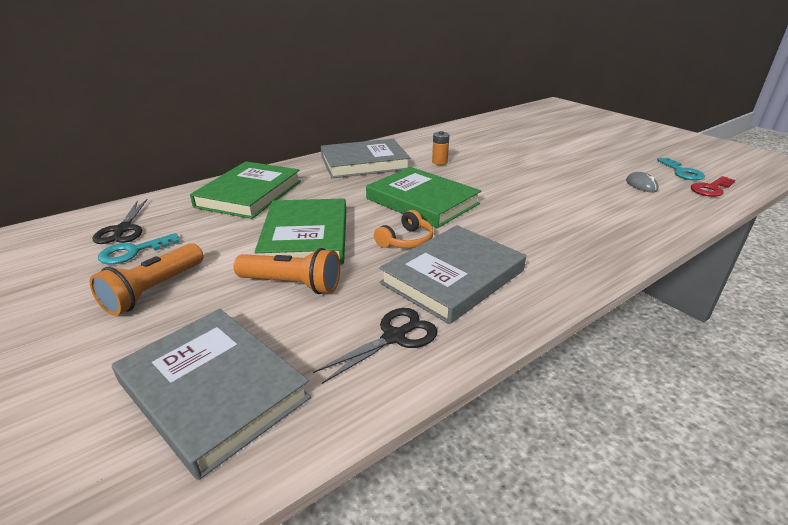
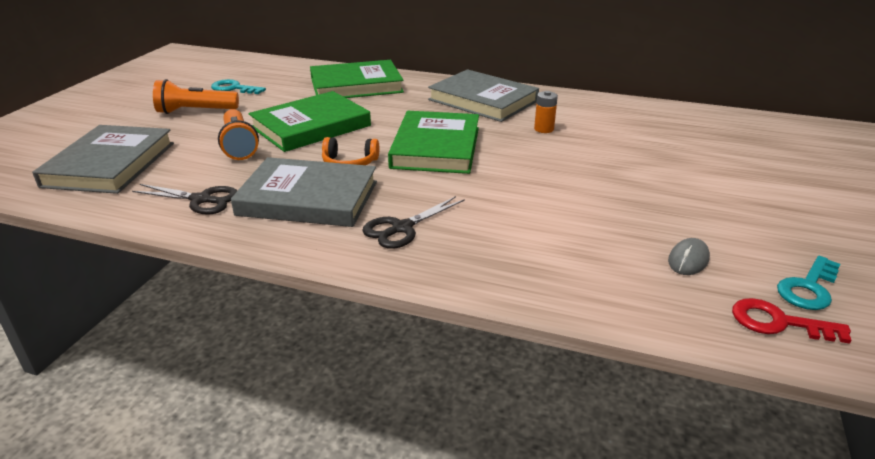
camera: 55 degrees right, 0 degrees up
black scissors [92,199,147,244] -> black scissors moved to [362,196,465,249]

